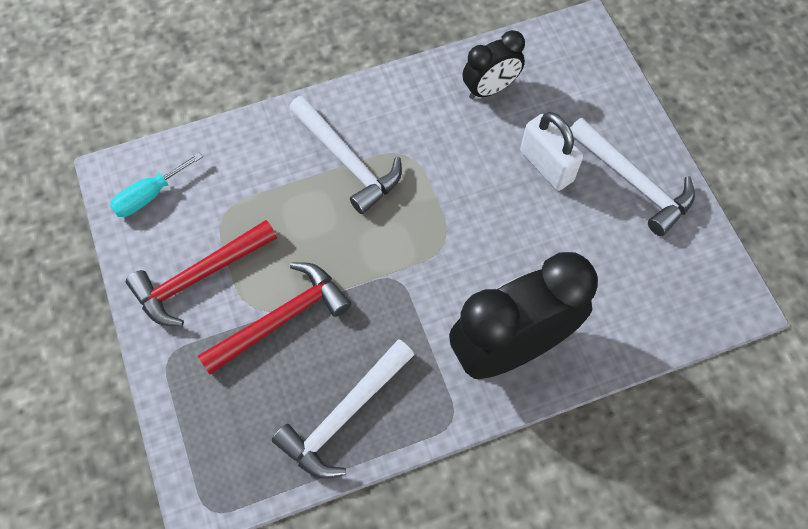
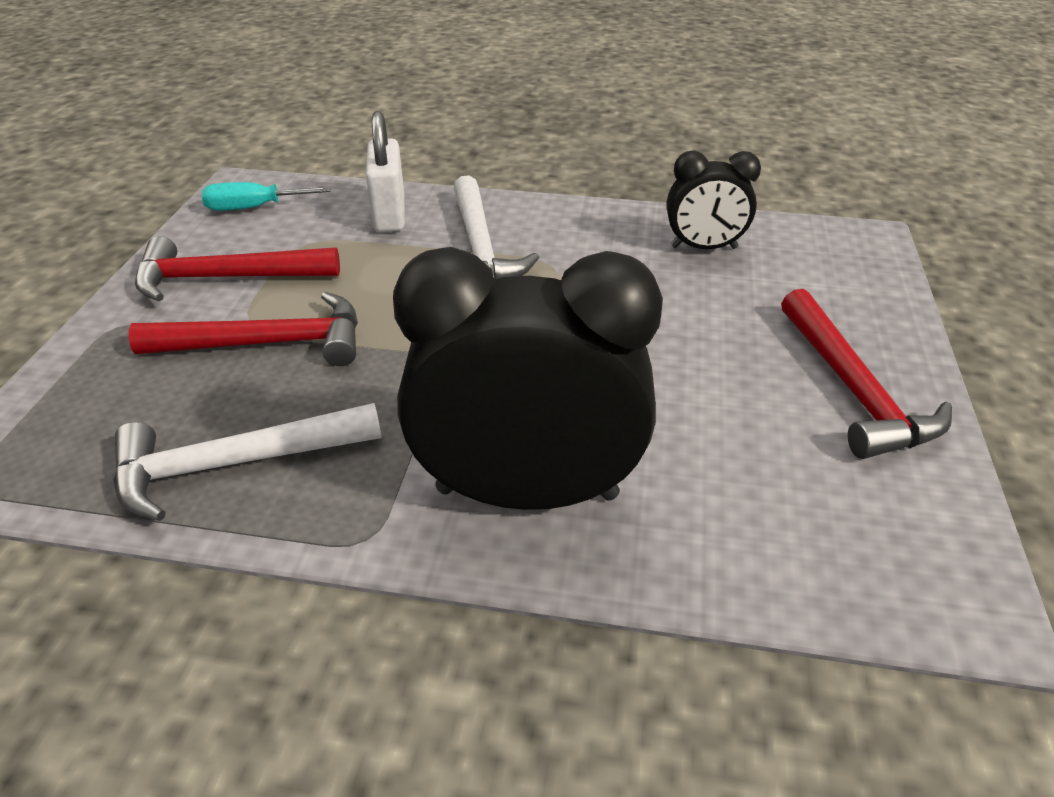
camera: 30 degrees right, 25 degrees down
white padlock [520,112,583,191] -> white padlock moved to [366,111,405,232]
white hammer [570,118,695,236] -> red hammer [781,289,952,459]

